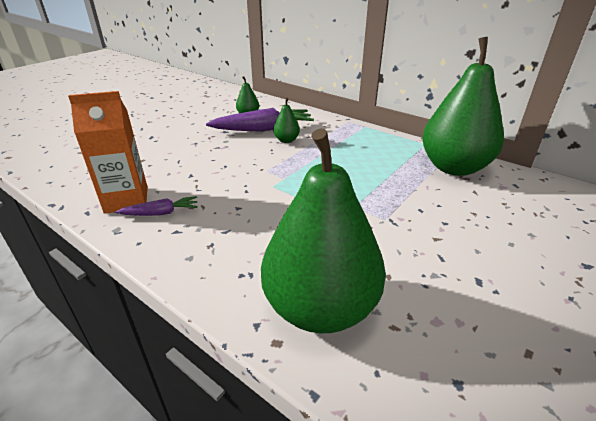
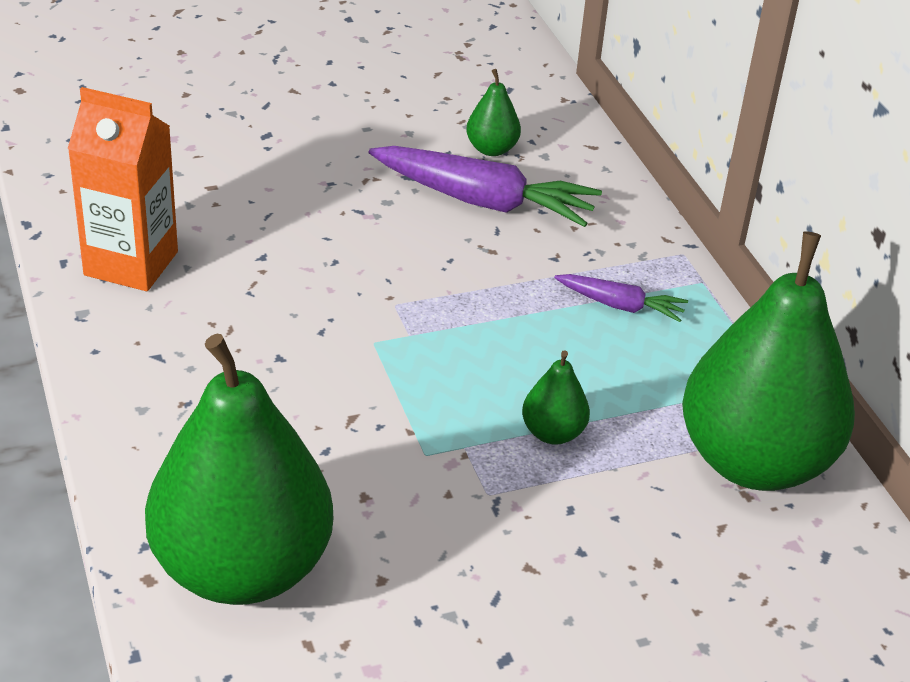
camera: 30 degrees right, 5 degrees up
purple carrot [116,196,198,216] -> purple carrot moved to [554,274,688,322]
green pear [273,98,300,143] -> green pear moved to [522,350,590,444]

